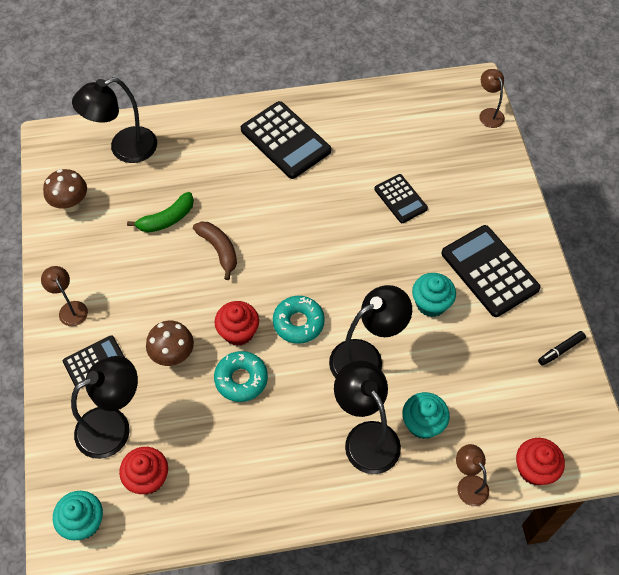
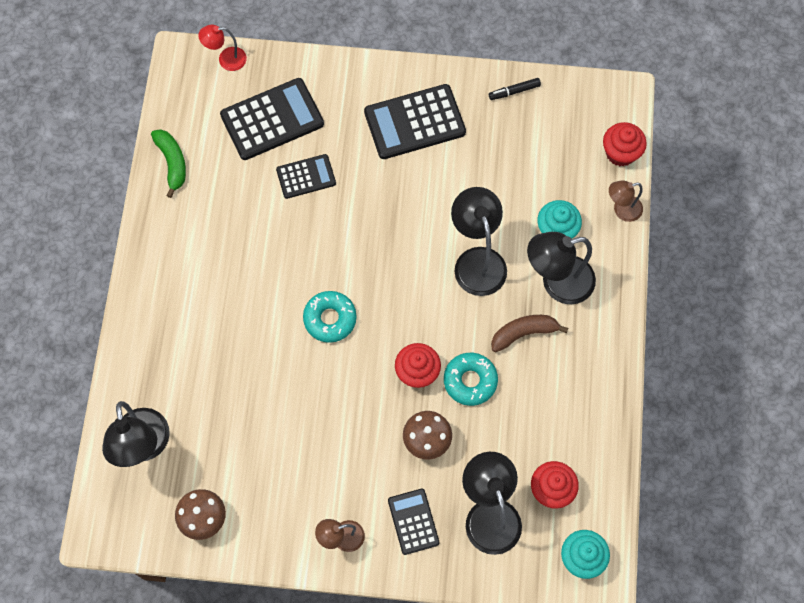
camera: 75 degrees left, 10 degrees up
green banana [127,192,194,233] -> green banana moved to [151,129,186,198]
brown banana [193,222,237,280] -> brown banana moved to [491,315,568,352]
black calculator [241,101,331,179] -> black calculator moved to [220,78,324,160]
turquoise donut [273,296,325,344] -> turquoise donut moved to [303,291,357,343]
turquoise cupcake [412,273,456,317] -> none
brown lamp [479,69,505,128] -> red lamp [198,25,247,71]
black marker [538,331,586,366] -> black marker turned 90 degrees clockwise [489,78,541,100]

